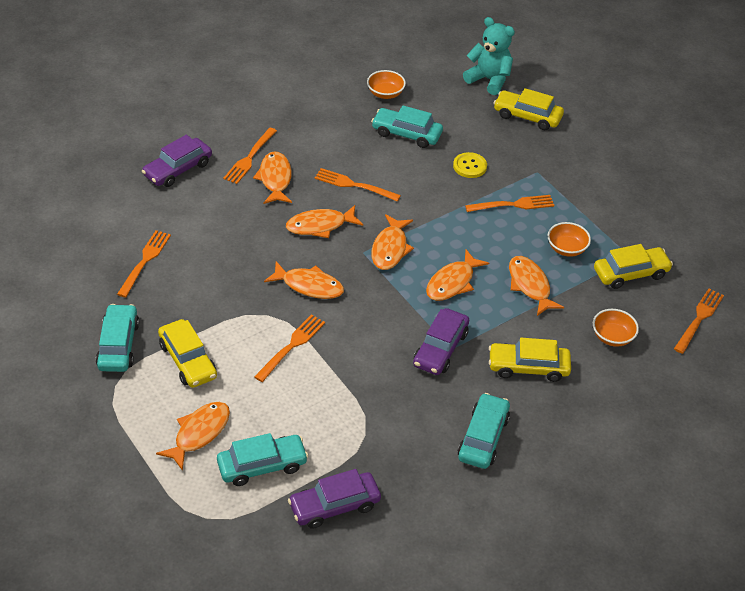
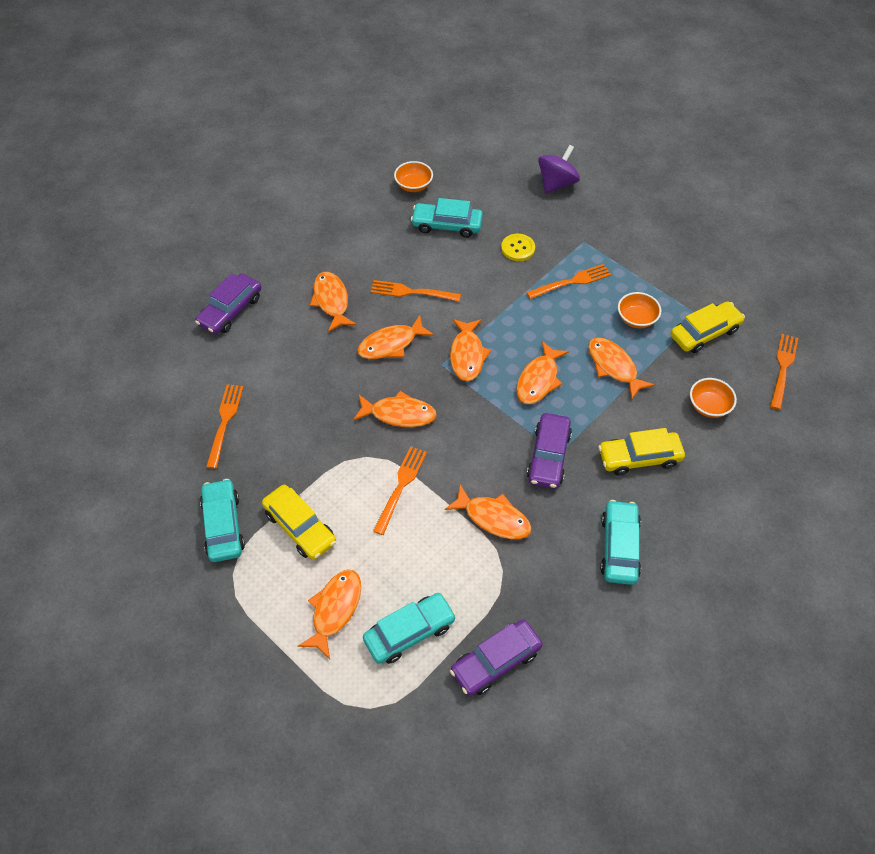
camera: 10 degrees left, 10 degrees up
orange fork [223,128,277,184] -> none
turquoise teddy bear [463,17,515,95] -> none
yellow car [493,88,564,130] -> purple spinning top [538,145,580,194]
none -> orange fish [444,485,531,539]

